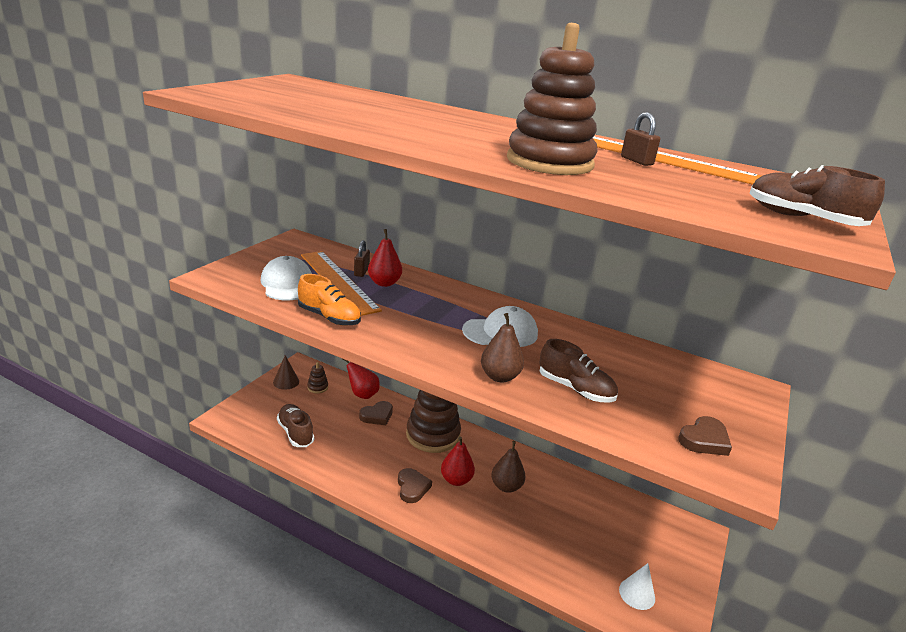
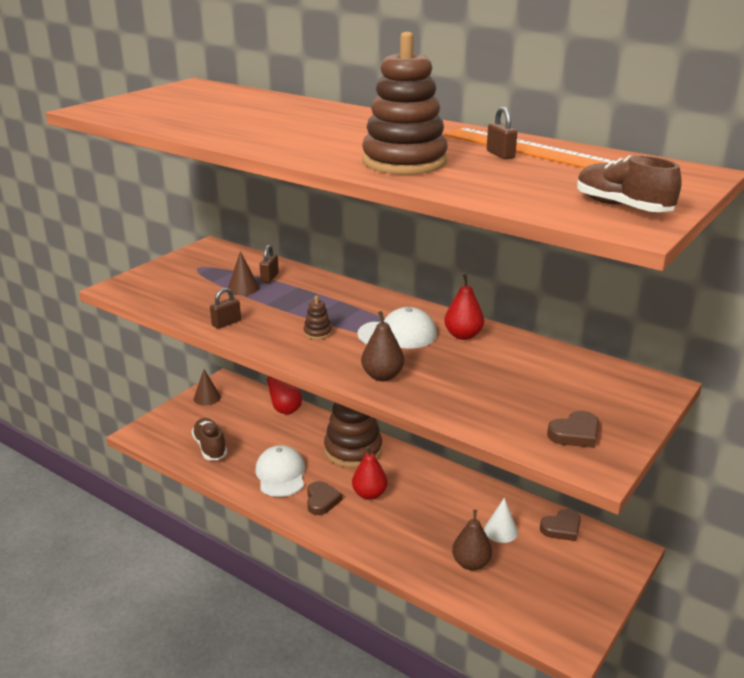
camera: 10 degrees right, 0 degrees up
white cap [261,256,312,300] -> white cap moved to [255,445,305,497]
orange shoe [298,274,361,326] -> brown padlock [210,288,241,329]
orange ruler [301,251,382,316] -> brown cone [228,251,259,295]
brown stacking toy [307,362,328,393] -> brown stacking toy moved to [303,296,332,340]
brown heart [359,401,393,425] -> brown heart moved to [540,509,581,541]
red pear [368,229,402,287] -> red pear moved to [444,274,484,340]
brown pear [491,441,526,493] -> brown pear moved to [452,510,492,571]
brown shoe [539,339,618,402] -> none
white cone [619,563,655,610] -> white cone moved to [484,498,518,543]

